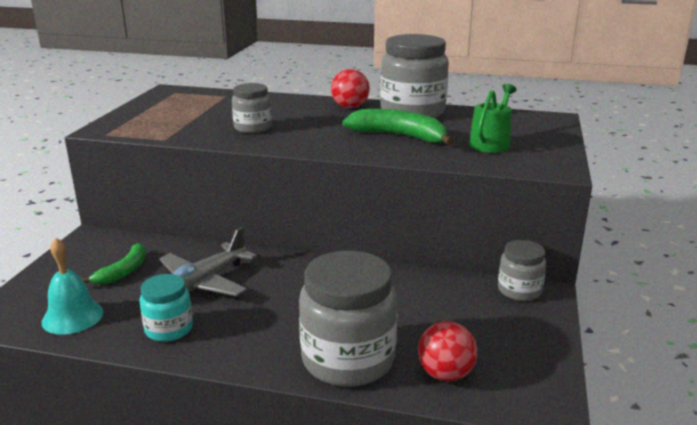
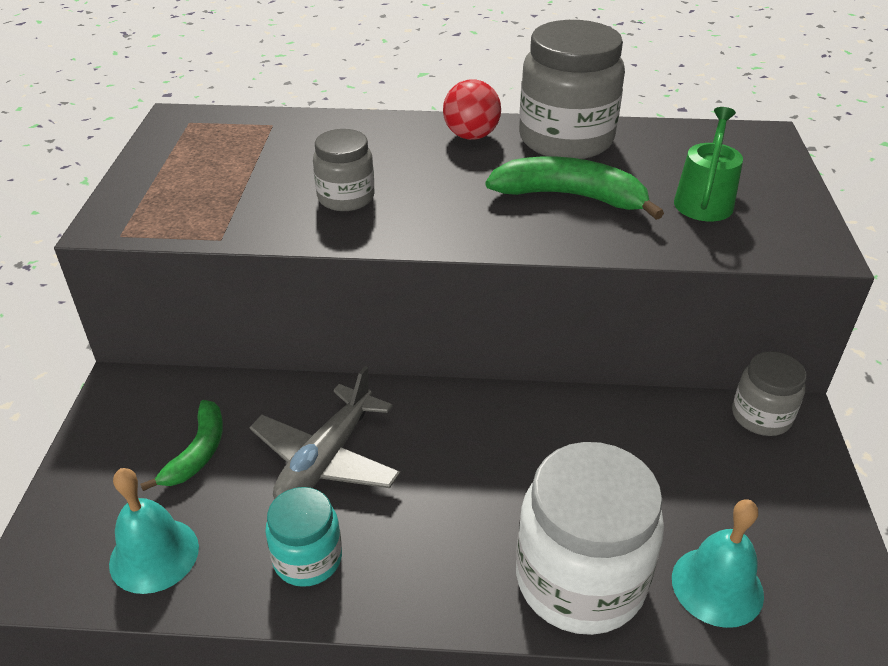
camera: 10 degrees left, 15 degrees up
grey jar [299,251,397,387] -> white jar [516,442,664,635]
red ball [418,321,477,381] -> turquoise bell [672,499,764,628]

